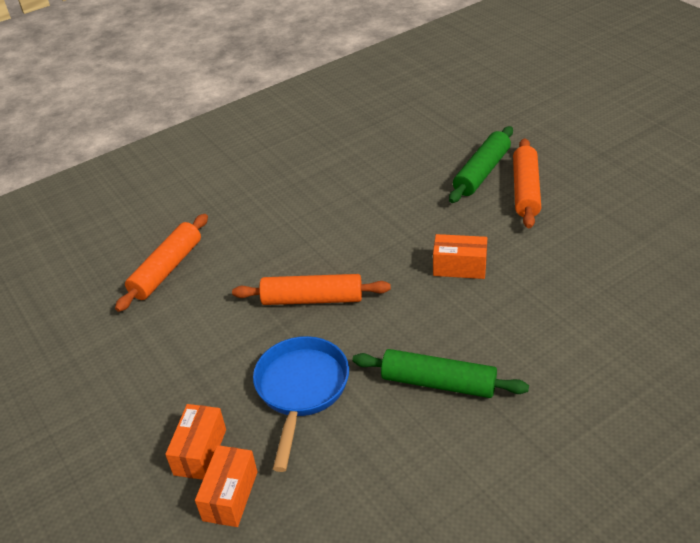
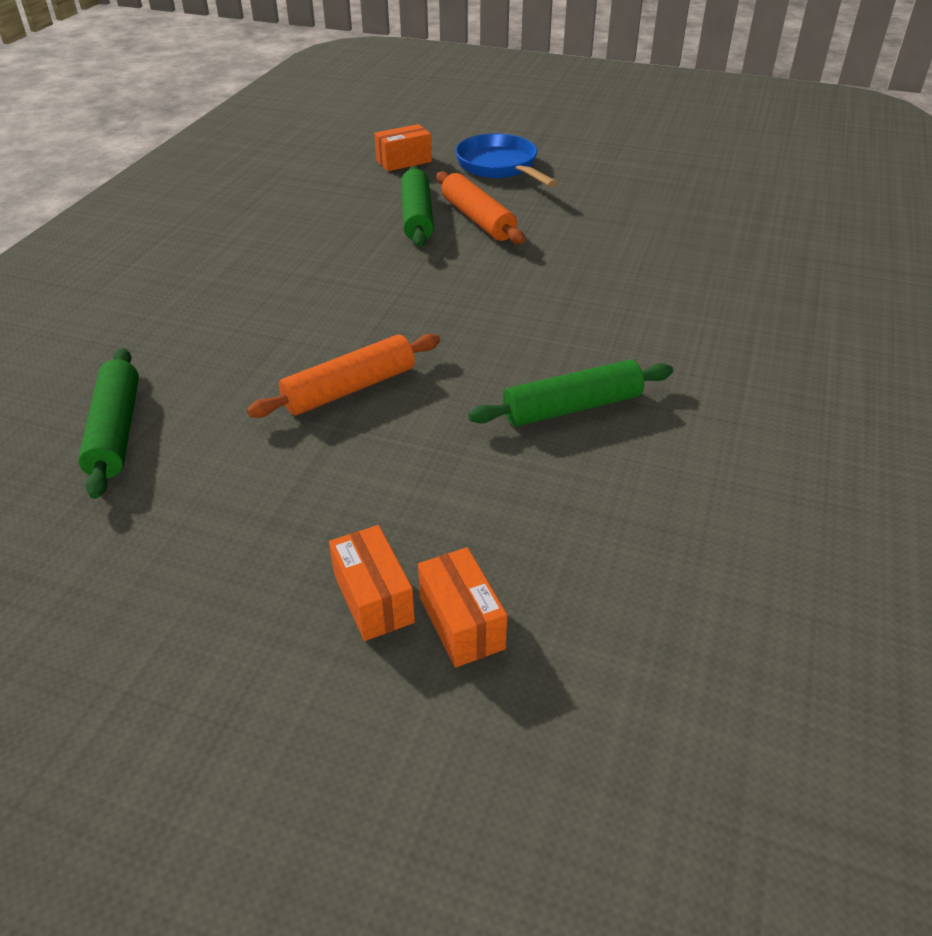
camera: 40 degrees left, 0 degrees up
orange rolling pin [115,214,208,312] -> green rolling pin [78,348,139,499]
blue pan [253,336,349,472] -> blue pan moved to [455,133,558,187]
orange box [433,234,487,279] -> orange box moved to [374,124,432,171]

